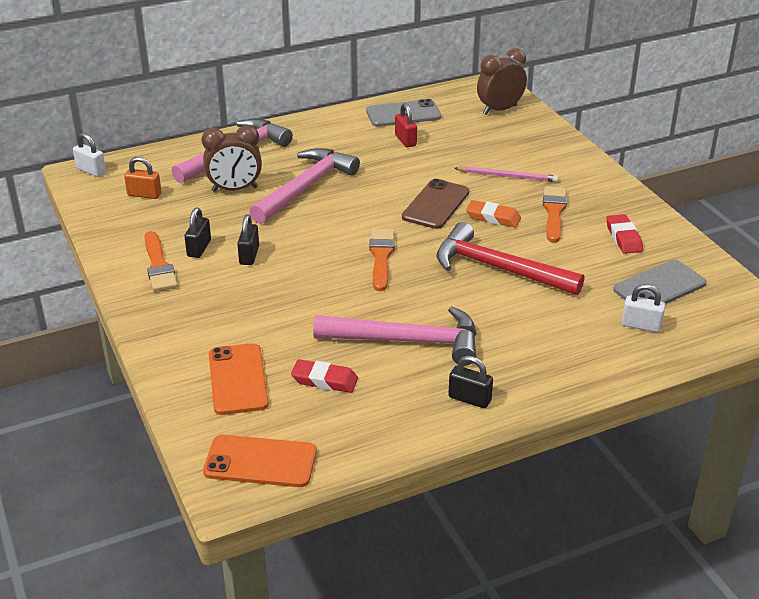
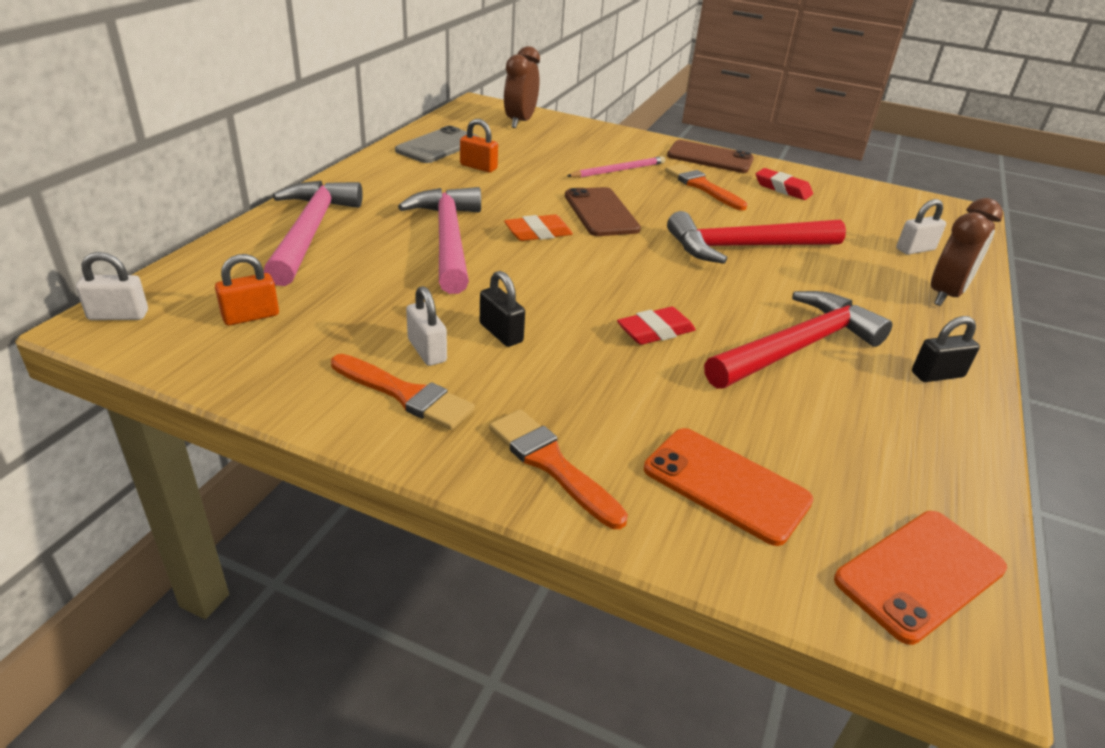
camera: 45 degrees left, 0 degrees up
black padlock [184,208,211,258] -> white padlock [406,286,447,366]
brown clock [201,125,262,192] -> brown clock moved to [931,198,1003,306]
red eraser [291,359,358,393] -> red eraser moved to [617,307,696,345]
pink hammer [313,306,477,366] -> red hammer [704,291,893,389]
orange brush [369,229,395,291] -> orange brush moved to [489,409,628,529]
red padlock [395,103,417,148] -> orange padlock [460,119,498,173]
orange eraser [466,200,521,227] -> orange eraser moved to [504,214,573,241]
grey phone [613,260,707,304] -> none
none -> brown phone [667,140,754,173]

